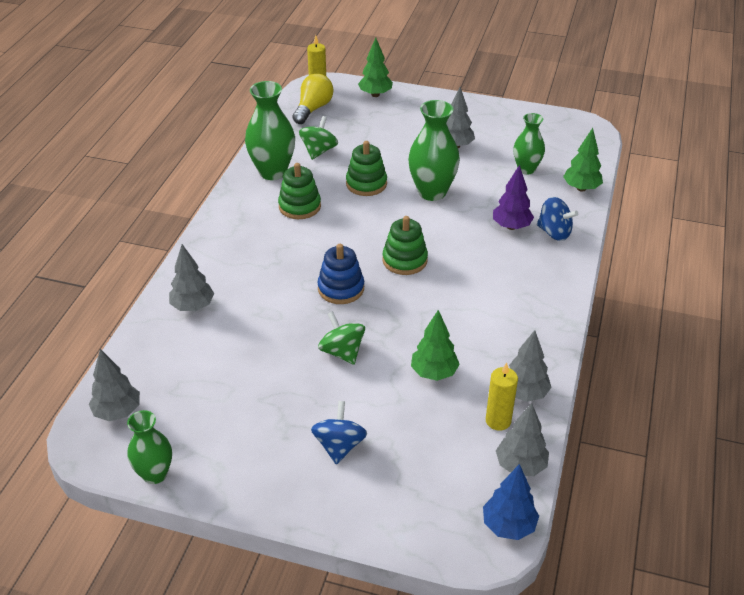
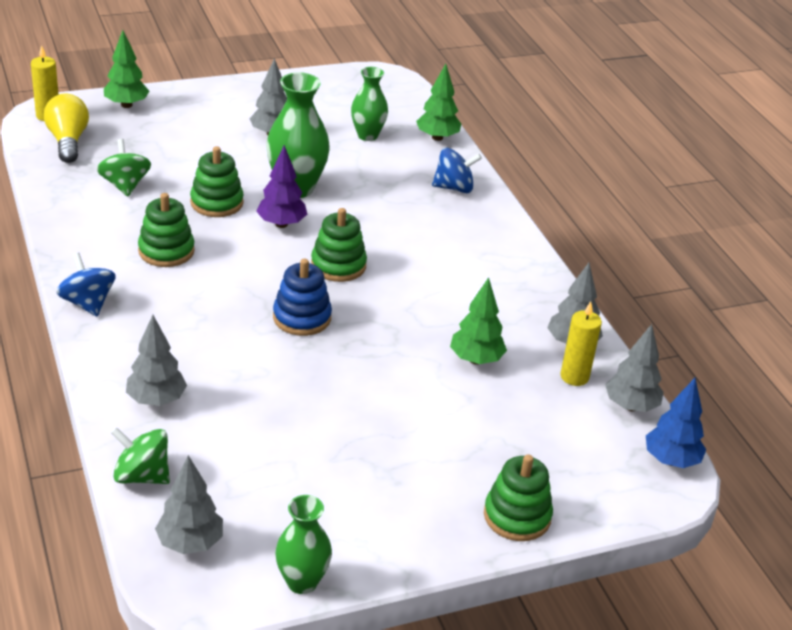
camera: 40 degrees left, 5 degrees down
green vase [245,81,295,180] -> none
blue spinning top [311,401,367,465] -> blue spinning top moved to [56,253,116,316]
green spinning top [318,311,365,365] -> green spinning top moved to [111,427,170,484]
purple tree [493,165,534,230] -> purple tree moved to [256,145,307,228]
none -> green stacking toy [484,454,553,541]

